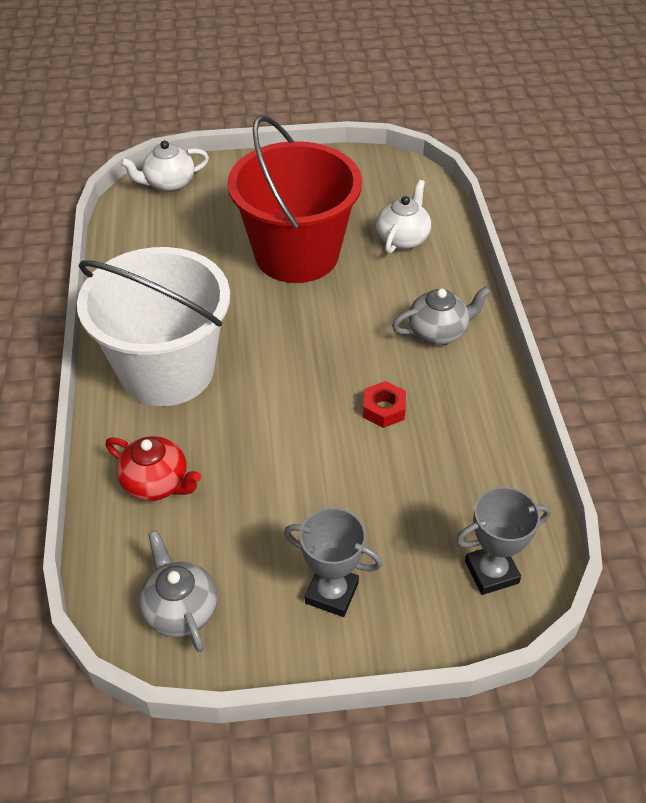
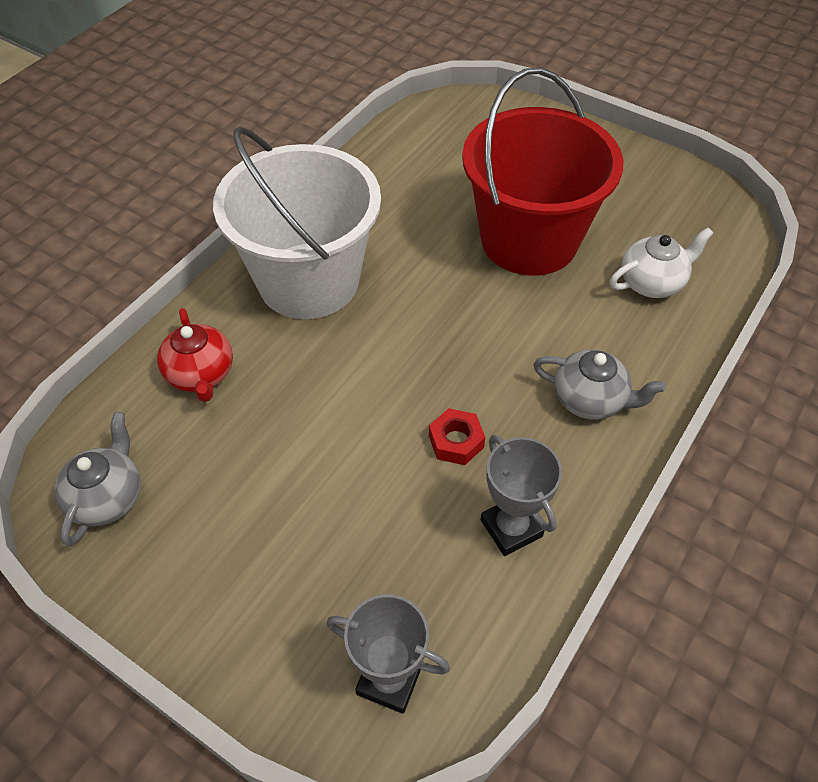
camera: 40 degrees right, 5 degrees up
white teapot [120,140,209,192] -> none
grey trophy [284,507,382,617] -> grey trophy moved to [481,435,562,556]

